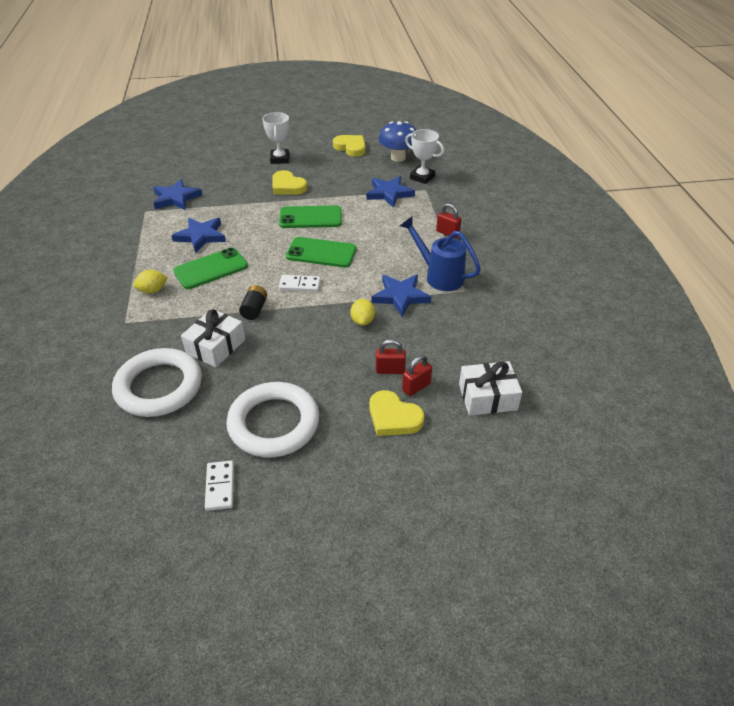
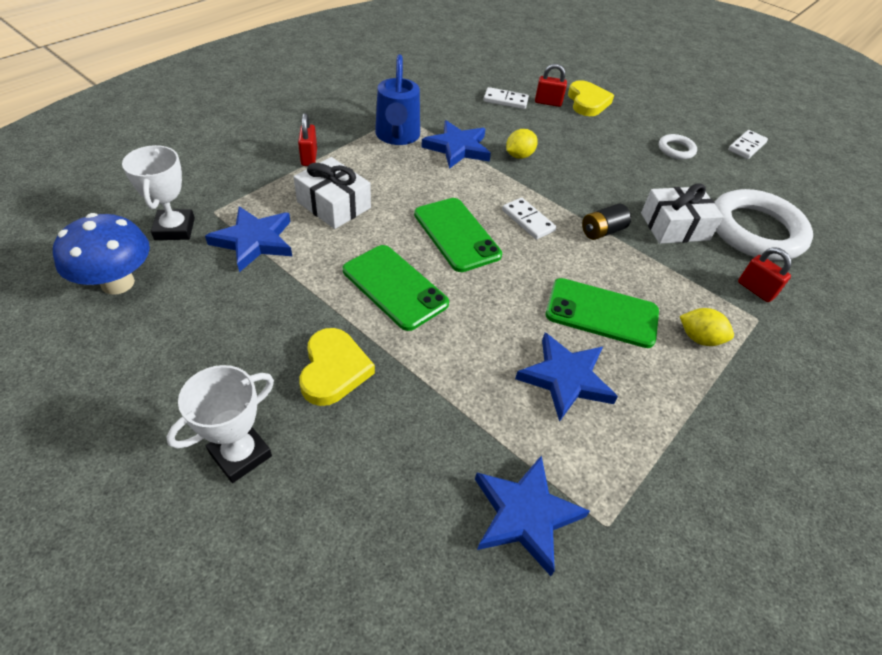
camera: 135 degrees left, 5 degrees up
white ring [226,382,319,458] -> white ring [659,134,697,159], size x0.45
yellow heart [333,135,366,157] -> none
red padlock [376,339,406,374] -> red padlock moved to [738,247,792,302]
white gift [459,361,522,416] -> white gift moved to [294,157,371,229]
none -> white domino [484,87,529,109]

